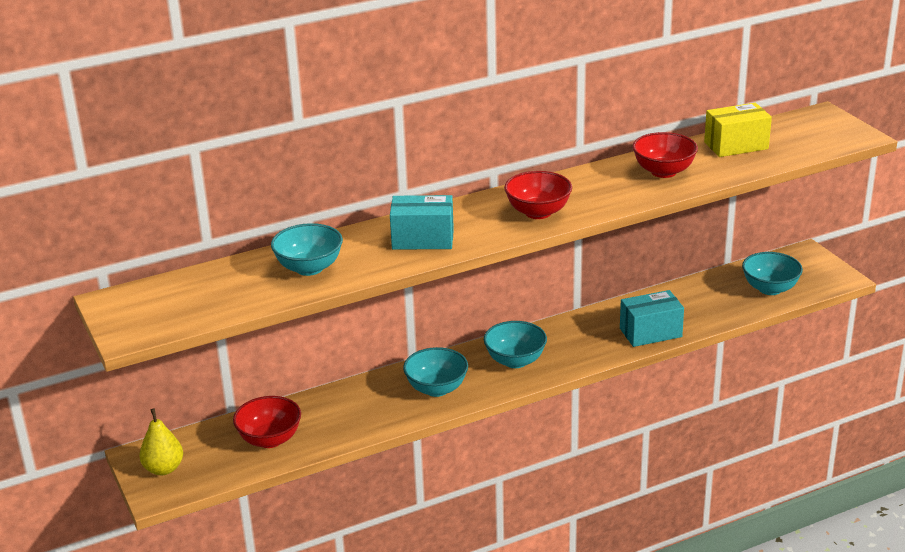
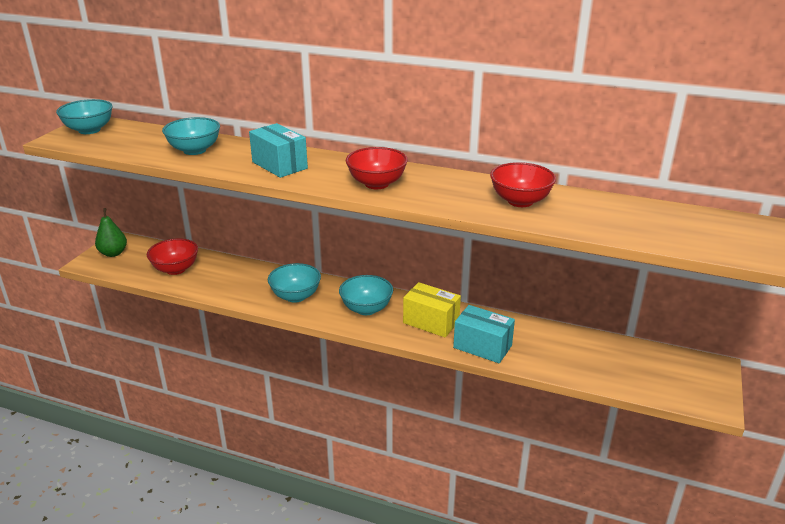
camera: 45 degrees right, 0 degrees up
yellow pear [139,408,183,475] -> green pear [95,208,127,257]
yellow box [704,103,772,157] -> yellow box moved to [403,282,461,337]
turquoise bowl [742,252,803,295] -> turquoise bowl moved to [56,99,113,134]

